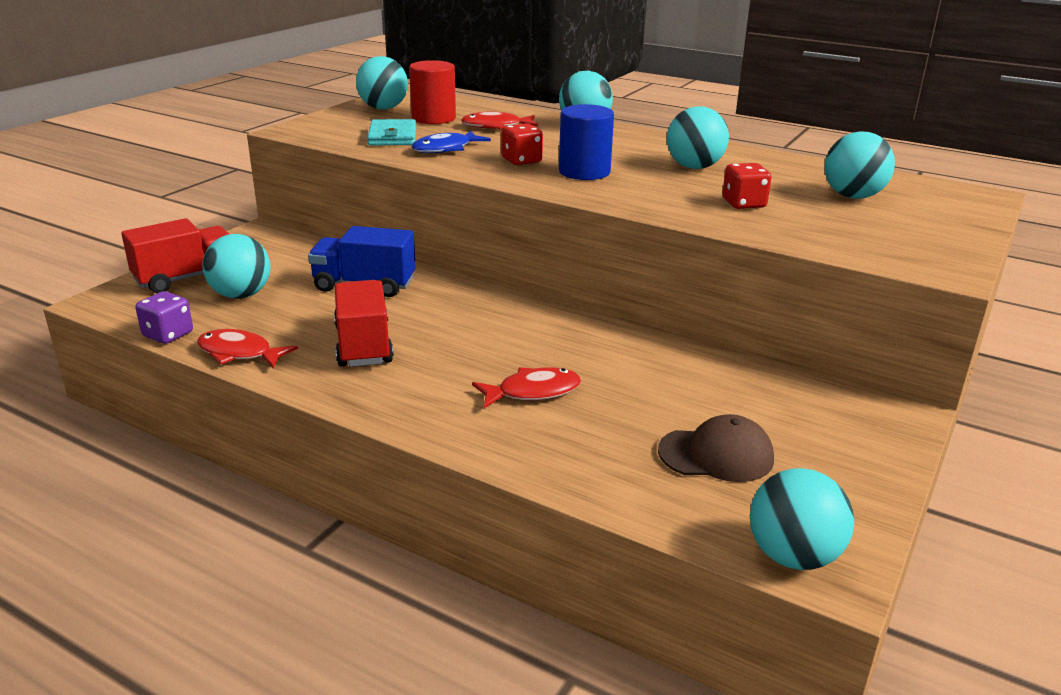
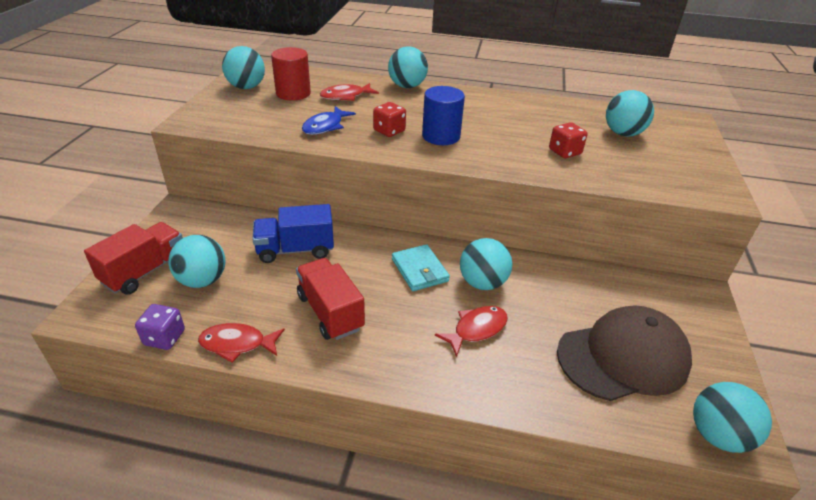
camera: 20 degrees left, 10 degrees up
turquoise wallet [367,119,416,146] -> turquoise wallet moved to [392,244,450,291]
brown cap [658,414,774,482] -> brown cap [557,305,692,401], size x1.71
turquoise ball [667,106,729,169] -> turquoise ball moved to [460,238,512,290]

